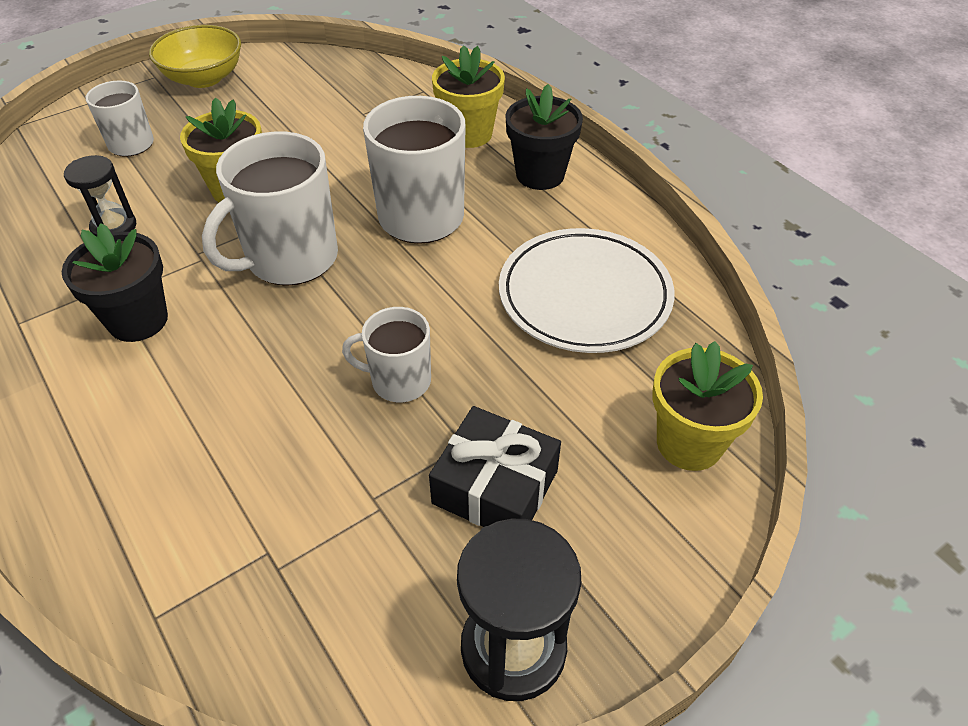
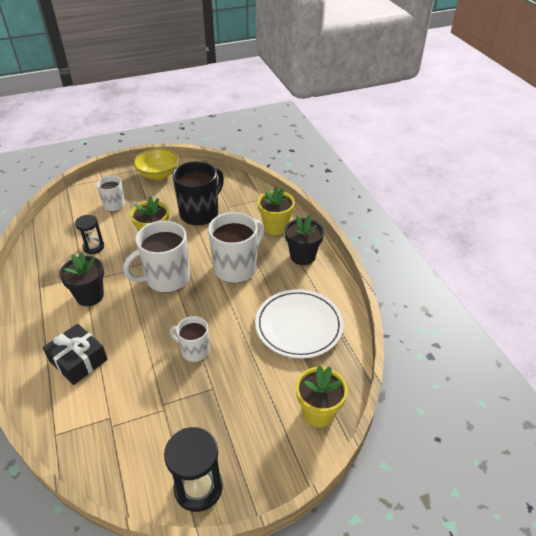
camera: 15 degrees right, 5 degrees down
black gift [429,406,561,527] -> black gift moved to [43,324,108,385]
none -> black mug [172,161,224,226]

